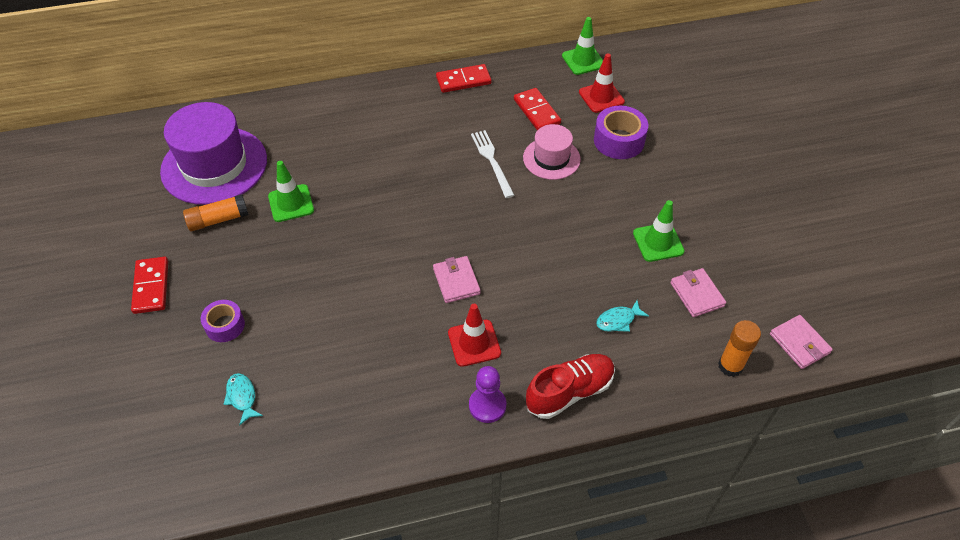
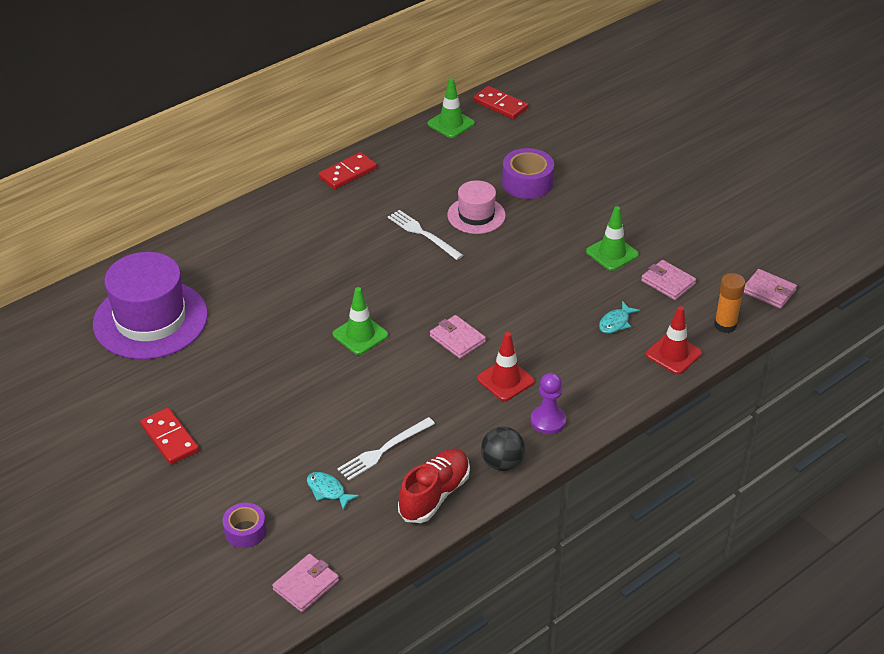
camera: 25 degrees left, 10 degrees down
orange glue stick [183,194,249,231] -> none
purple tape [201,300,245,342] -> purple tape moved to [223,503,267,548]
green traffic cone [268,161,314,222] -> green traffic cone moved to [333,287,388,355]
red domino [514,88,561,130] -> red domino moved to [473,86,528,119]
red shoe [526,354,615,419] -> red shoe moved to [398,449,470,523]
red traffic cone [579,53,625,113] -> red traffic cone moved to [646,306,702,374]
none -> pink wallet [272,554,339,612]
none -> white fork [337,417,435,481]
none -> black ball [481,427,525,471]

